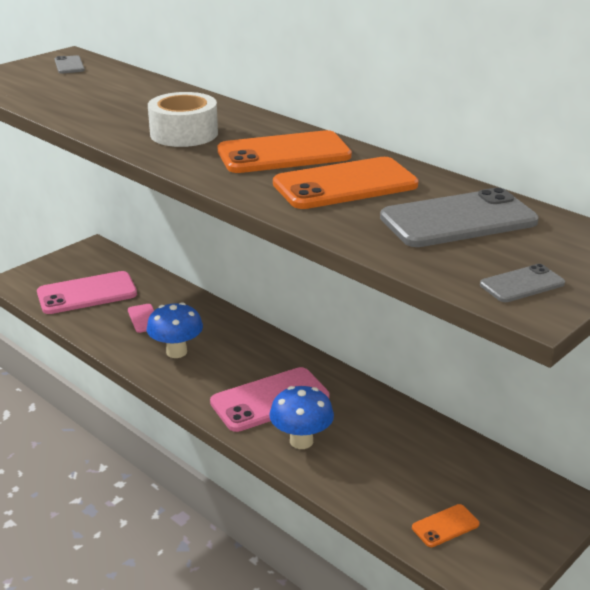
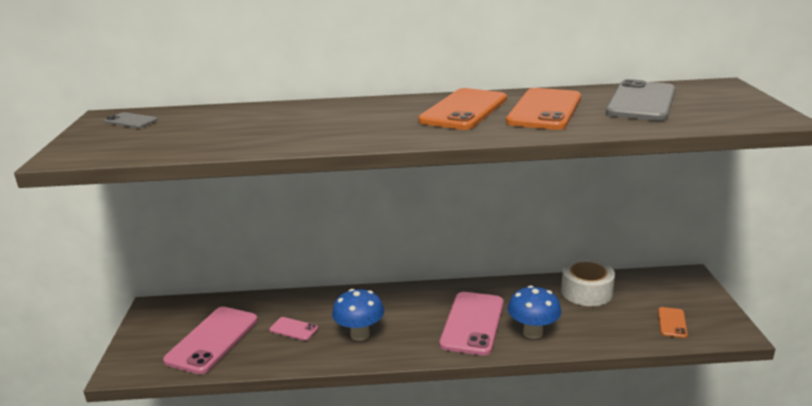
camera: 45 degrees left, 5 degrees down
white tape [148,92,218,147] -> white tape moved to [561,259,615,306]
grey phone [480,264,565,302] -> none

